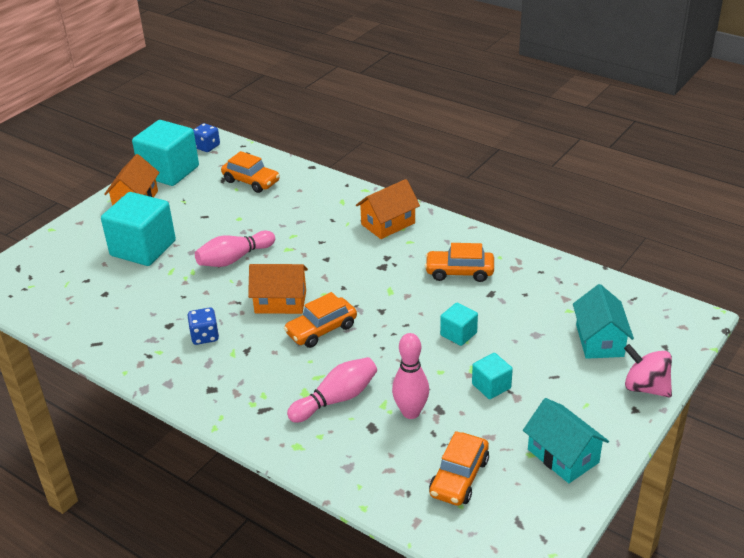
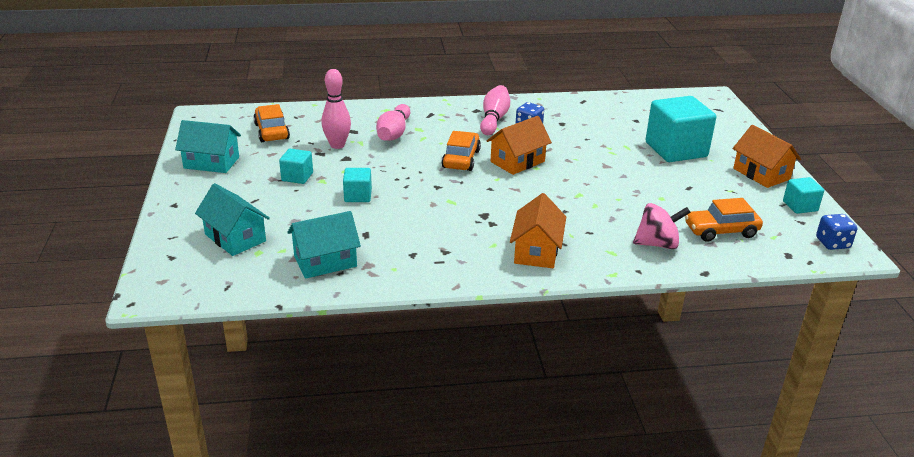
camera: 135 degrees right, 5 degrees down
turquoise cube [132,120,199,186] -> turquoise cube [783,177,824,214], size x0.49
pink bowling pin [195,230,275,267] -> pink bowling pin moved to [480,85,510,135]
orange car [425,243,494,282] -> none
pink spinning top [624,344,672,398] -> pink spinning top moved to [633,203,691,249]
none -> turquoise house [288,211,361,279]

